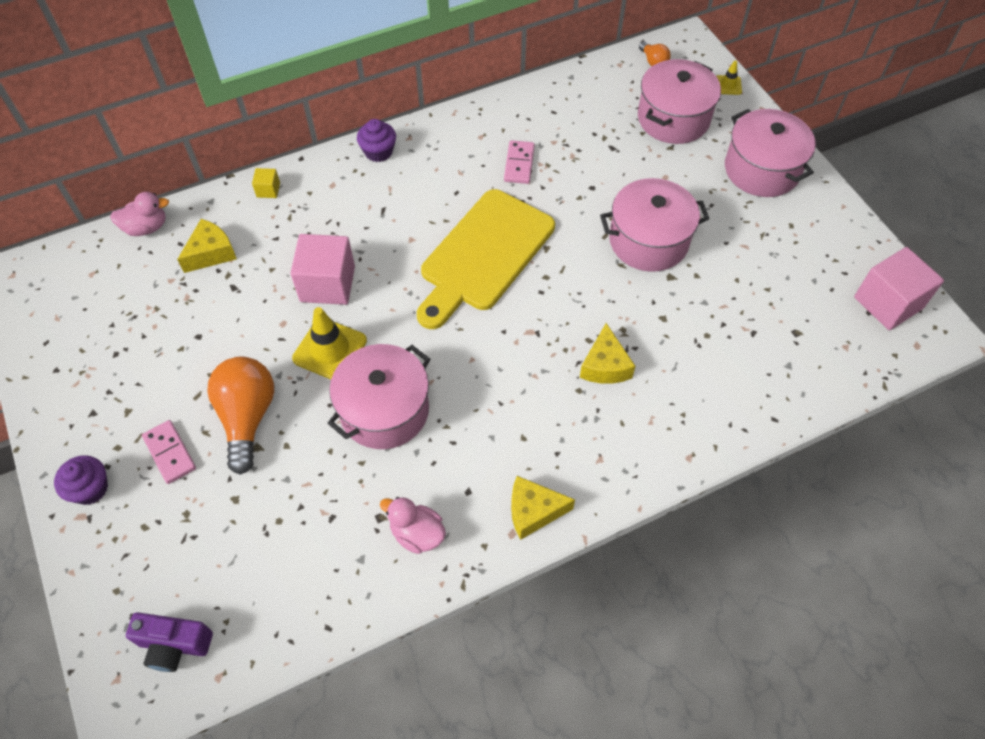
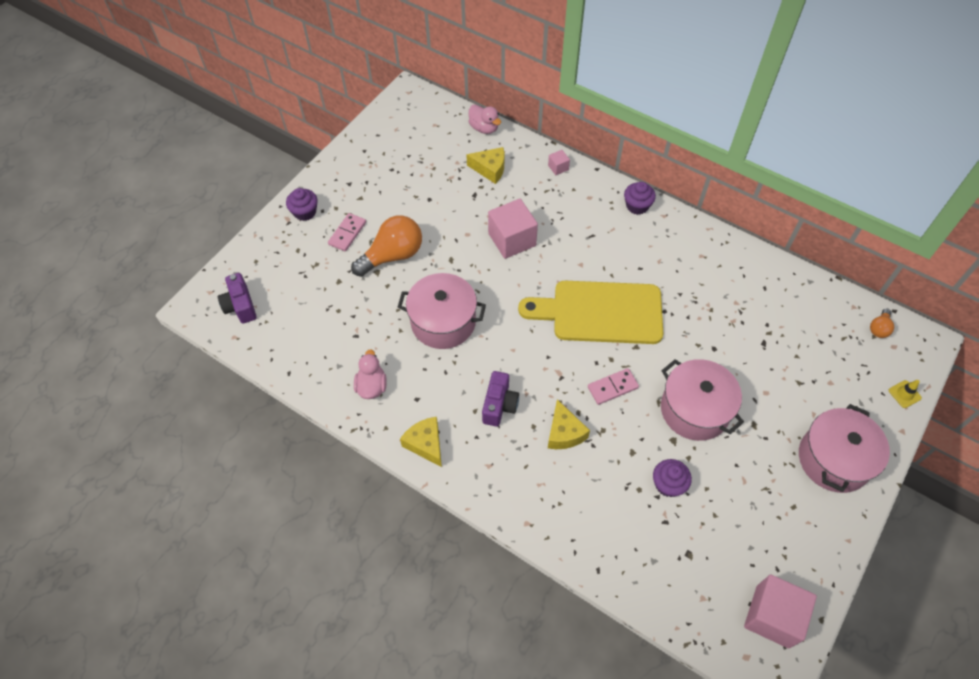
camera: 60 degrees right, 0 degrees up
yellow cube [252,168,280,198] -> pink cube [548,150,570,175]
yellow traffic cone [292,307,367,379] -> none
pink domino [504,140,535,184] -> pink domino moved to [588,368,639,405]
yellow cheese [580,323,636,384] -> yellow cheese turned 75 degrees counterclockwise [548,399,590,449]
pink pot [638,59,721,144] -> none
none -> purple camera [482,371,519,427]
none -> purple cupcake [653,459,692,497]

